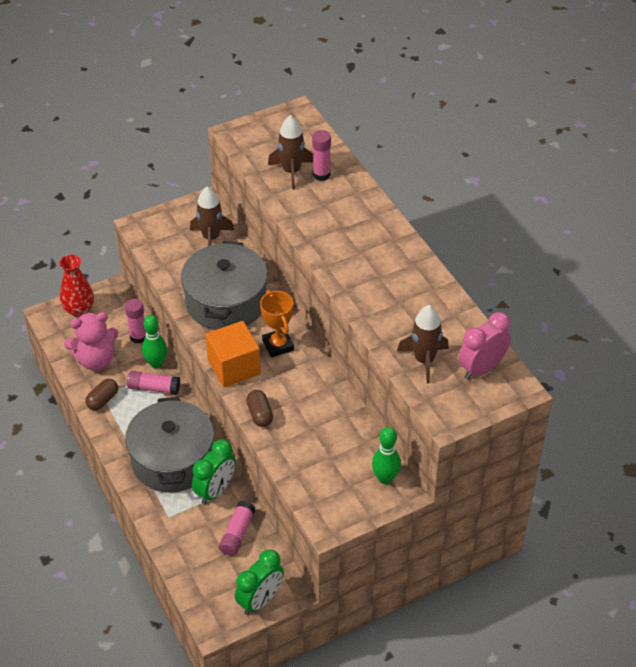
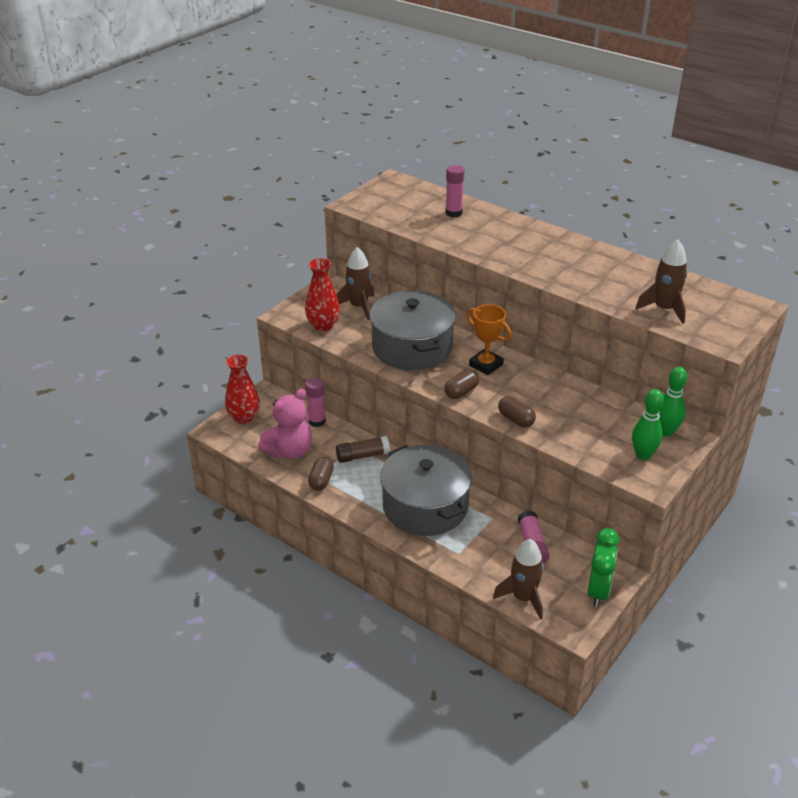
camera: 25 degrees left, 10 degrees down
pink glue stick [127,371,180,394] -> brown glue stick [336,436,390,463]
green bowling pin [142,315,167,368] -> green bowling pin moved to [632,389,664,460]
green clock [192,439,236,504] -> none
orange cube [206,321,261,387] -> brown capsule [445,369,479,399]
brown rocket [268,115,313,190] -> brown rocket moved to [493,539,544,620]
pink clock [459,312,511,380] -> none
none -> red vase [305,258,340,331]

